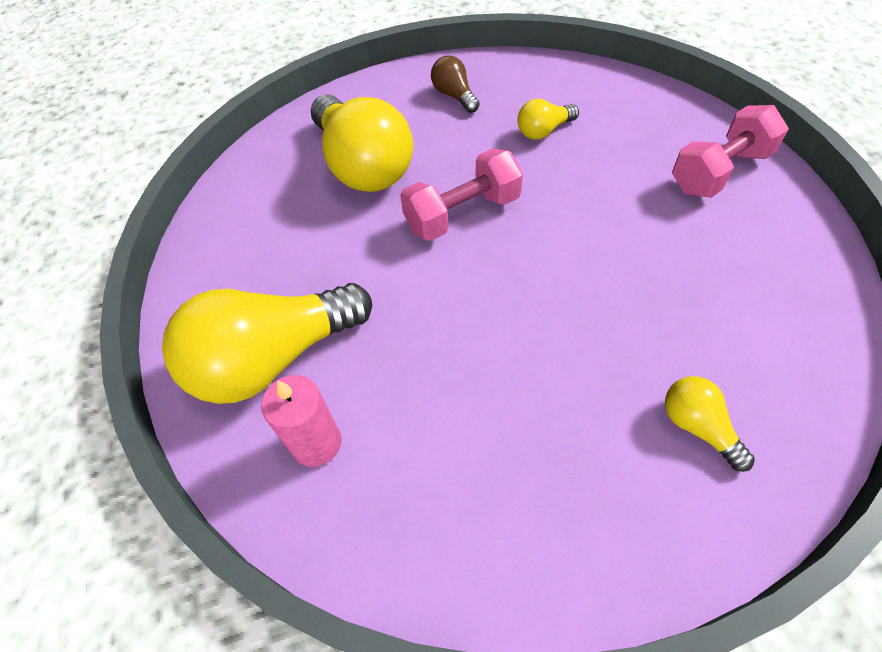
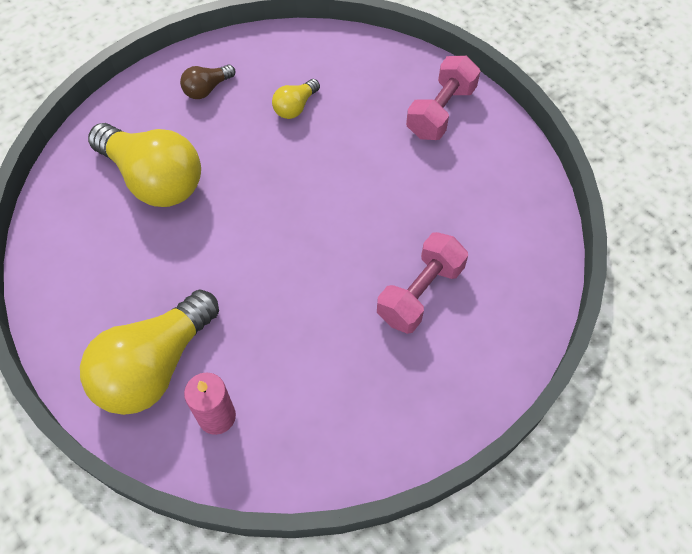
camera: 25 degrees left, 5 degrees up
pink dumbbell [400,148,523,241] -> pink dumbbell moved to [377,232,468,334]
brown light bulb [431,56,480,113] -> brown light bulb turned 75 degrees counterclockwise [180,65,235,99]
yellow light bulb [665,376,755,472] -> none

